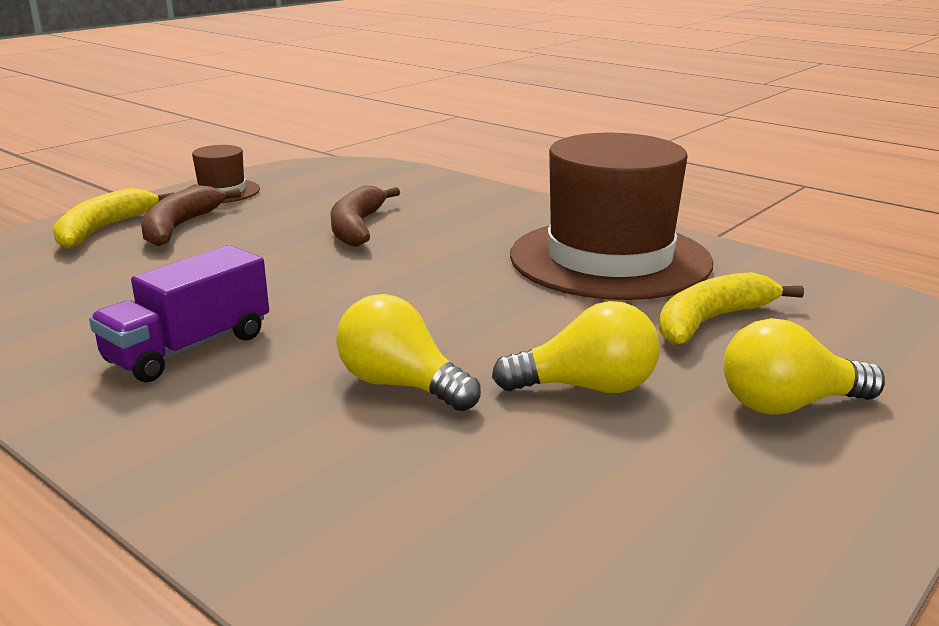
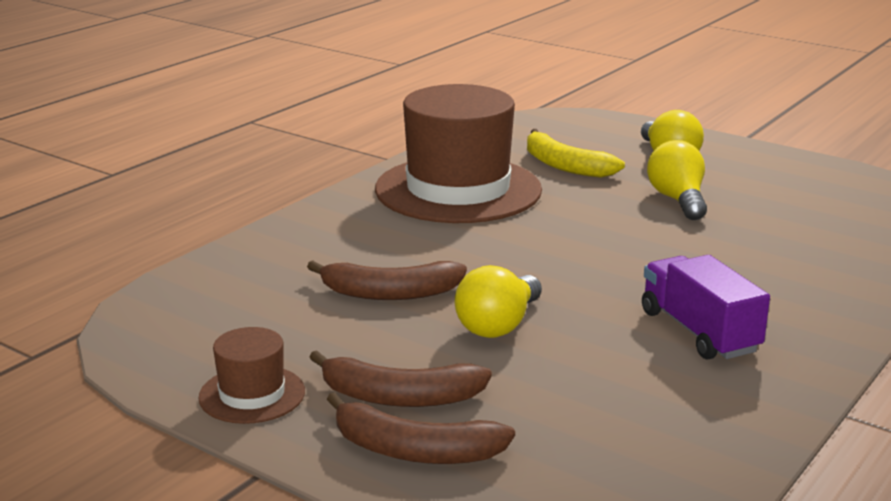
camera: 95 degrees left, 0 degrees up
yellow banana [52,188,174,249] -> brown banana [327,392,515,464]
purple truck [89,245,269,383] -> purple truck turned 150 degrees counterclockwise [642,255,770,360]
yellow light bulb [336,294,481,411] -> yellow light bulb moved to [455,265,542,338]

